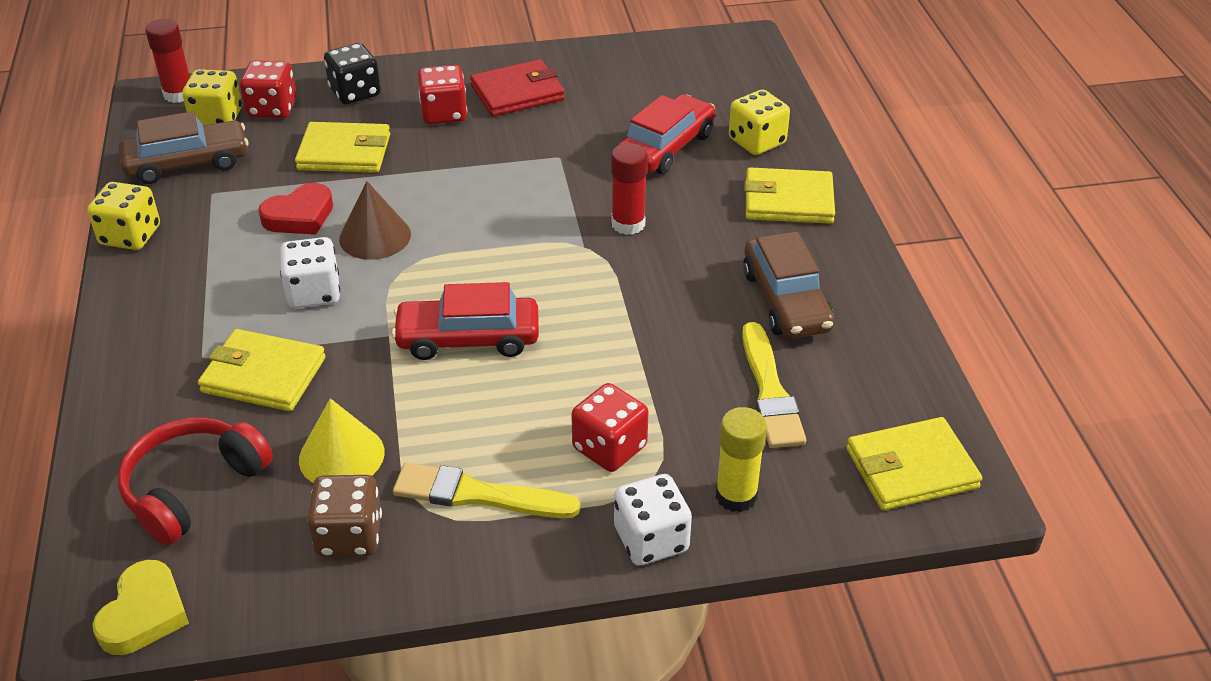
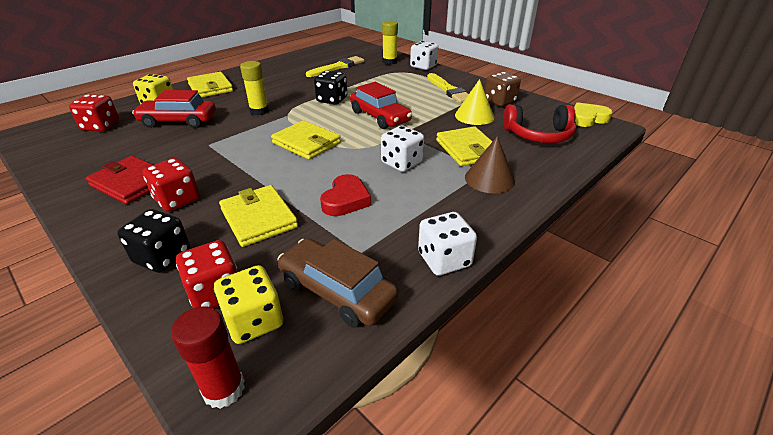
camera: 125 degrees left, 5 degrees down
yellow dice [87,182,160,250] -> white dice [418,212,477,276]
red heart [258,183,333,235] -> red heart turned 90 degrees clockwise [320,174,371,216]
brown cone [339,181,411,260] -> brown cone moved to [465,136,515,193]
red dice [571,383,648,472] -> red dice moved to [69,94,119,132]
red glue stick [611,143,648,235] -> yellow glue stick [240,61,269,115]
brown car [743,232,835,339] -> none
yellow wallet [846,417,982,510] -> yellow wallet moved to [271,120,341,160]
none -> black dice [314,71,347,105]

